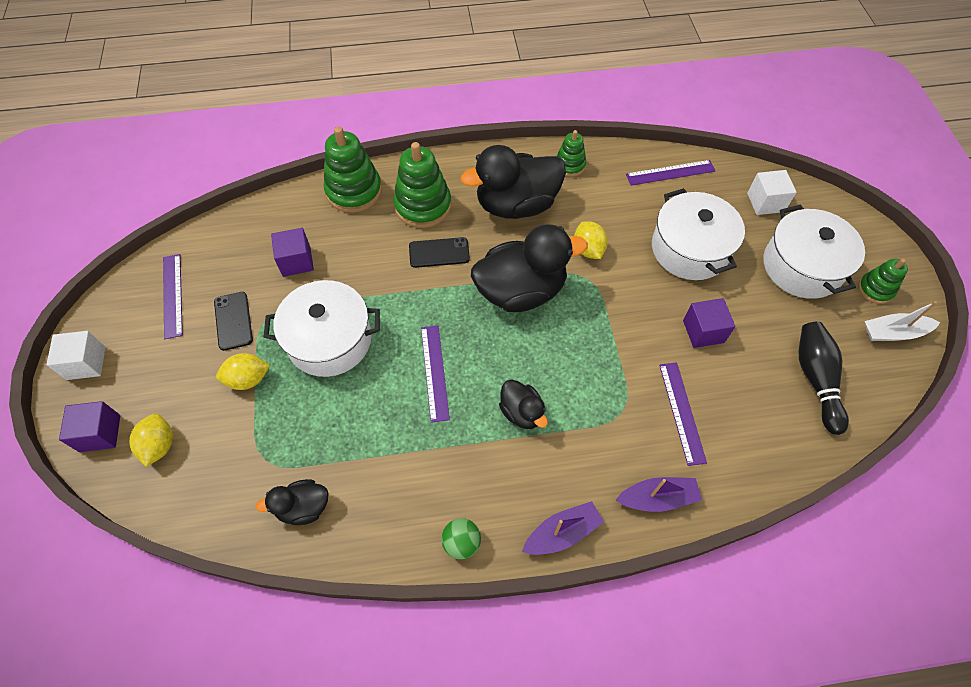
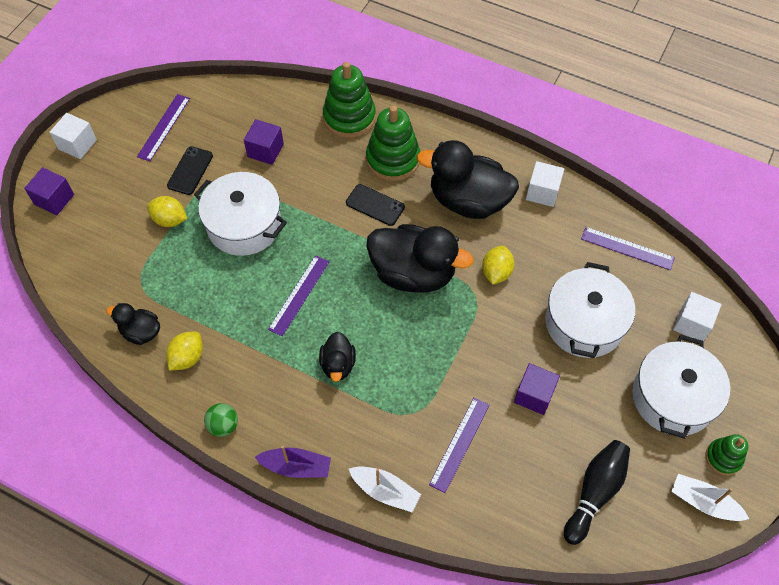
camera: 35 degrees right, 0 degrees up
yellow lemon [129,414,173,467] -> yellow lemon moved to [166,332,203,371]
green stacking toy [557,130,586,177] -> white cube [526,161,564,207]
purple boat [616,477,702,512] -> white boat [349,467,421,512]

